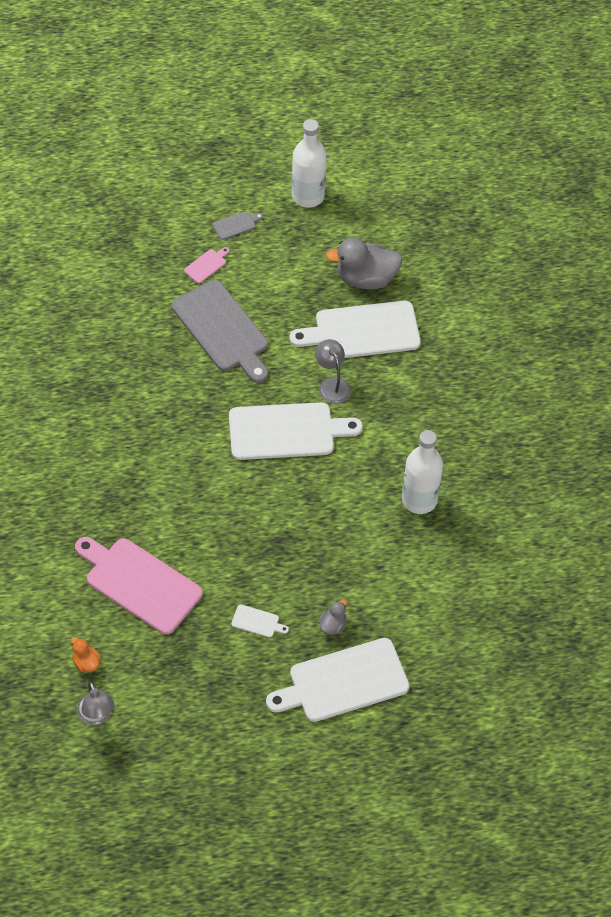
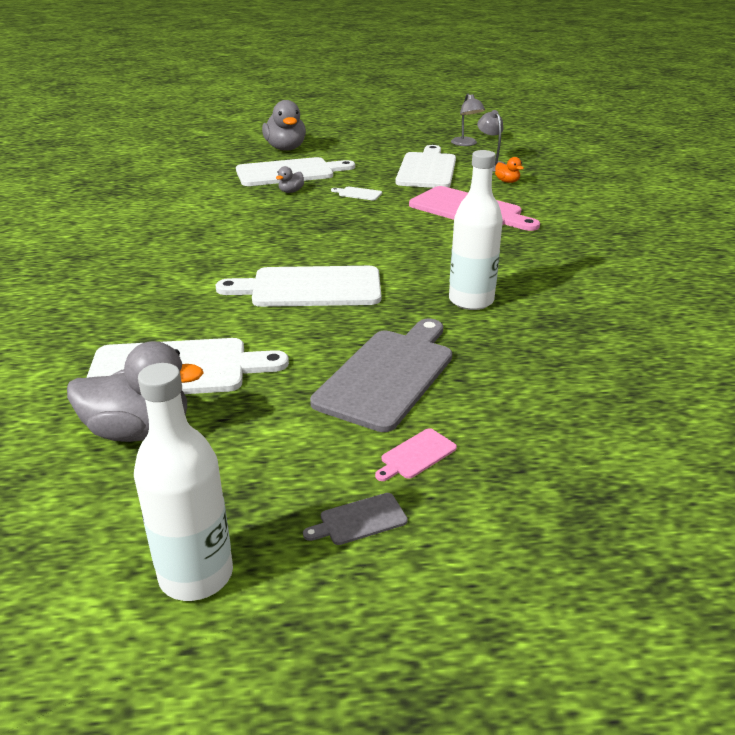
camera: 175 degrees left, 25 degrees down
grey cutting board [172,280,268,383] -> grey cutting board turned 60 degrees clockwise [310,318,452,432]
grey lamp [315,339,351,404] -> grey lamp moved to [451,94,485,146]
white bottle [402,430,443,514] -> white bottle moved to [449,150,503,310]
none -> grey duck [262,100,306,151]
none -> white cutting board [395,145,456,188]

